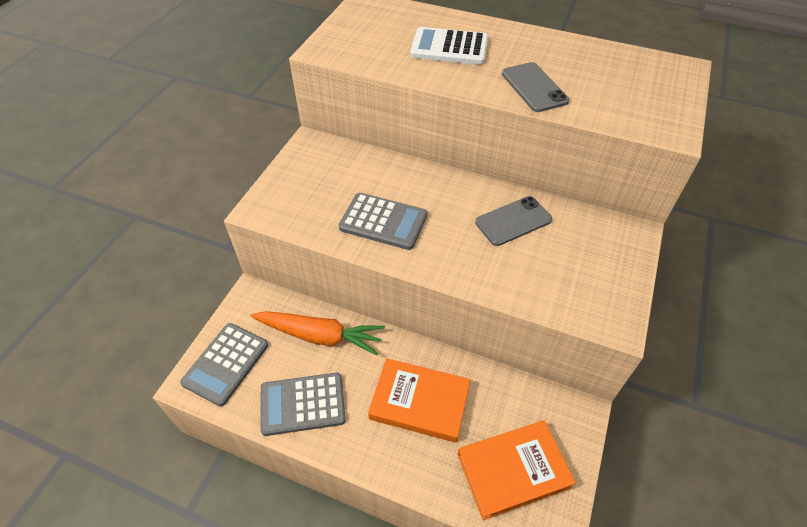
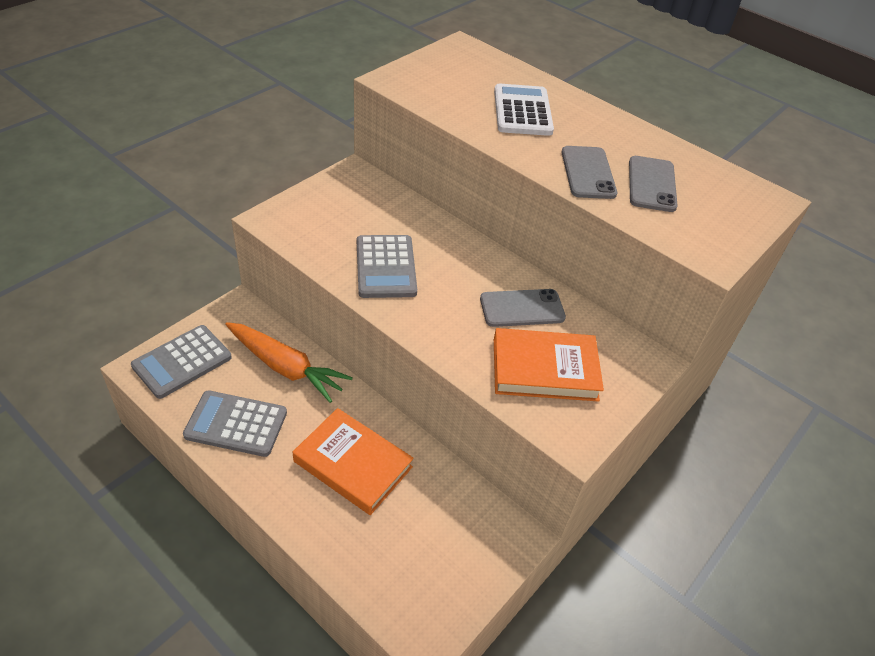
camera: 15 degrees right, 5 degrees down
grey calculator [339,193,428,250] -> grey calculator turned 45 degrees clockwise [357,235,417,298]
white calculator [410,27,488,65] -> white calculator turned 60 degrees clockwise [494,84,554,136]
orange book [457,420,576,520] -> orange book moved to [494,328,604,402]
none -> grey phone [629,156,678,212]

